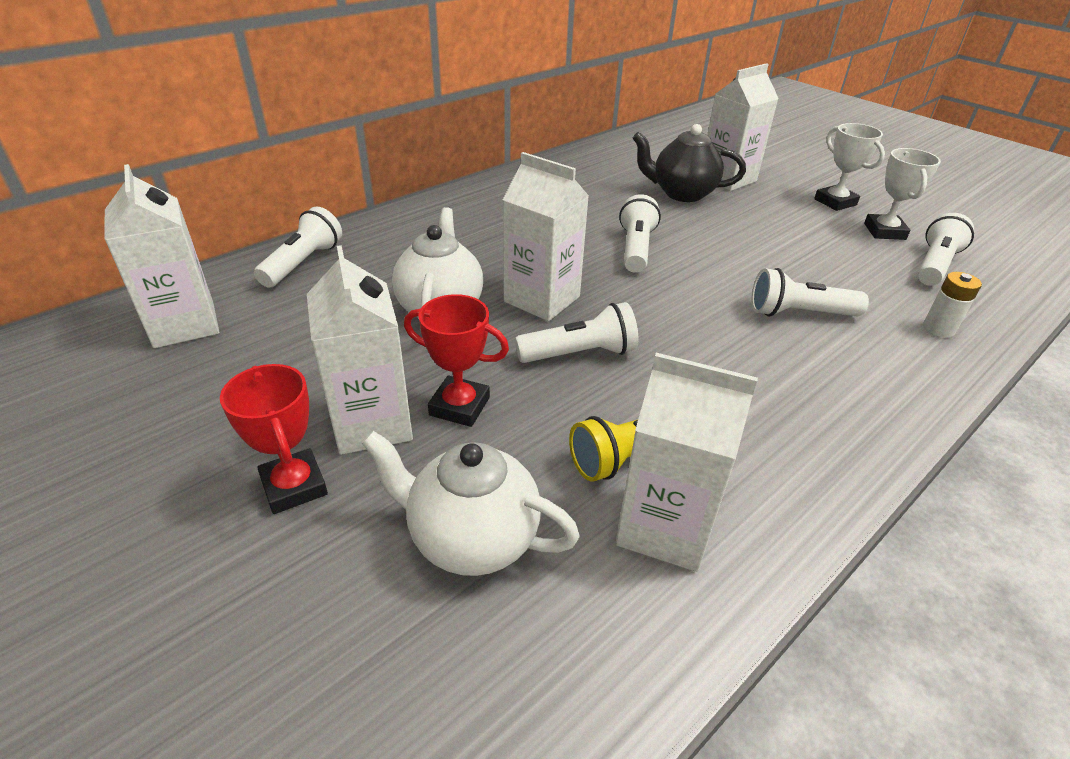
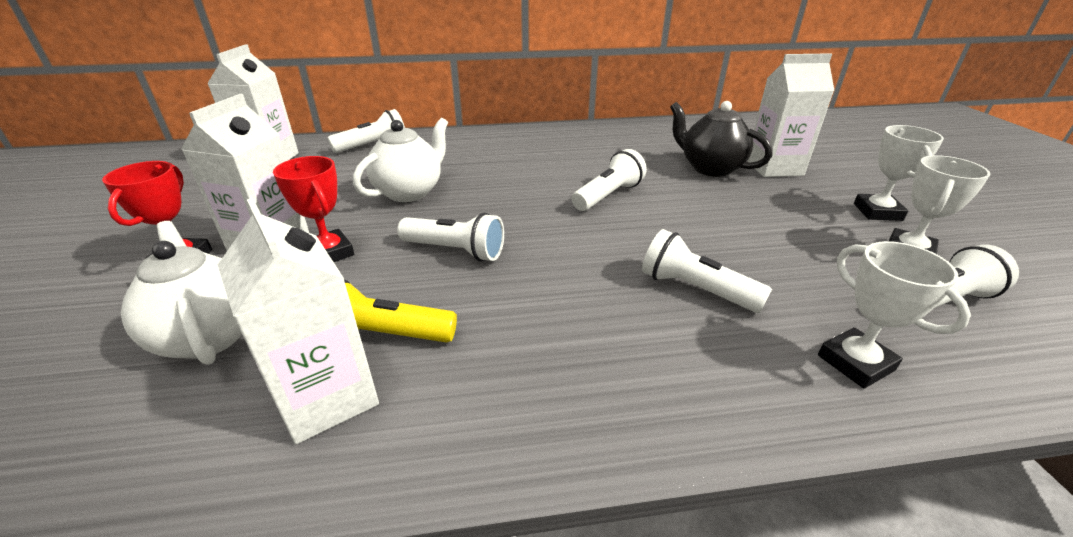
camera: 35 degrees right, 5 degrees down
white carton [503,152,589,321] -> none
white battery [923,272,982,338] -> white trophy [818,241,971,388]

